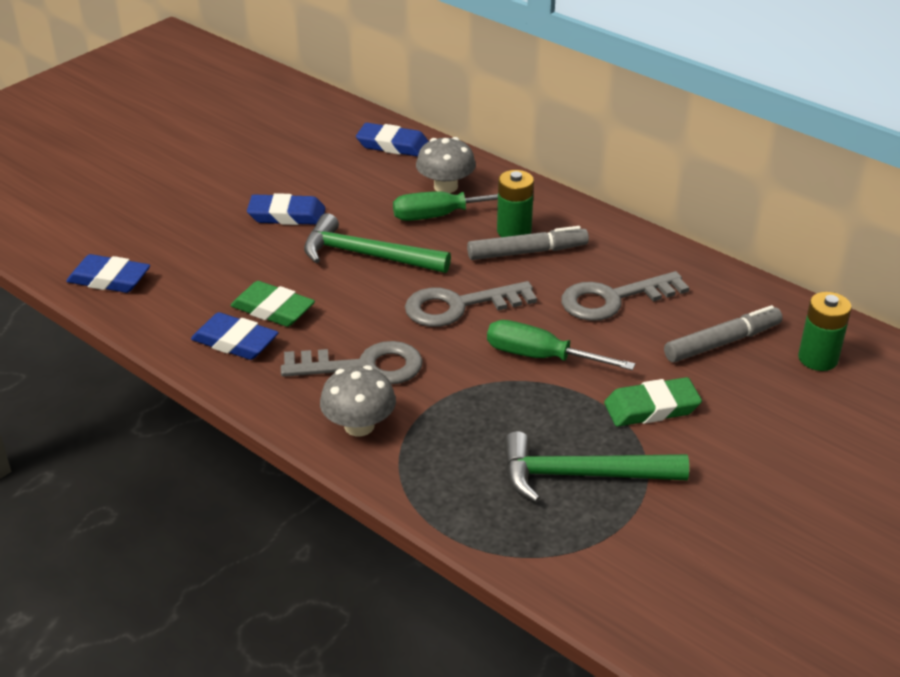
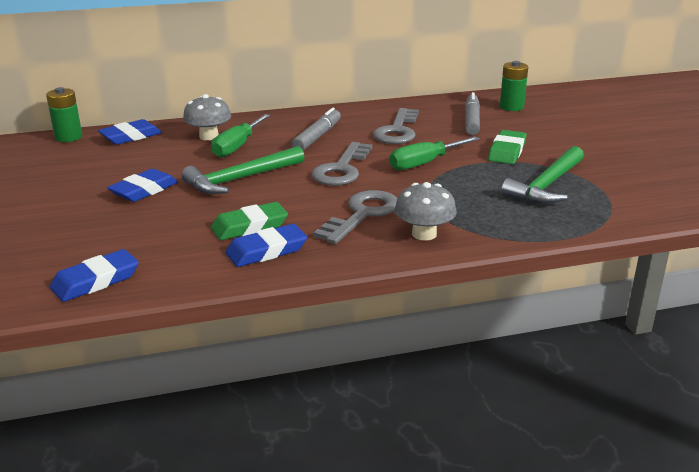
camera: 55 degrees left, 10 degrees down
green battery [497,170,534,237] -> green battery moved to [46,87,82,142]

